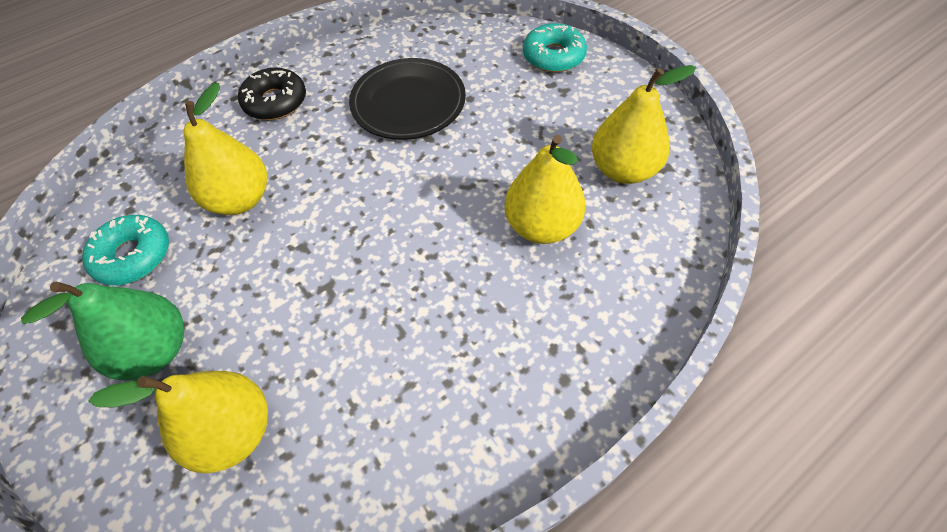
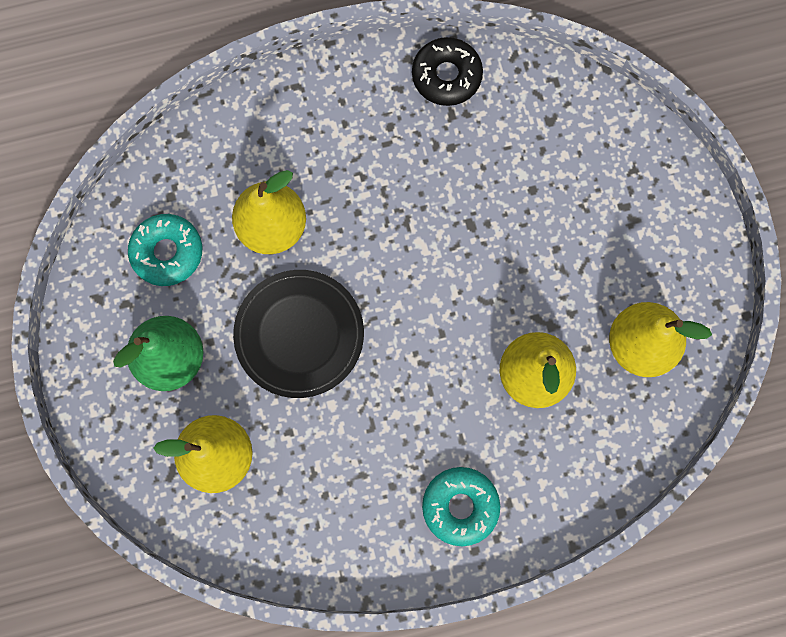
camera: 20 degrees right, 20 degrees up
black donut [238,67,306,120] -> black donut moved to [412,37,483,106]
black plate [349,58,466,140] -> black plate moved to [233,270,364,398]
turquoise donut [523,23,587,72] -> turquoise donut moved to [422,467,500,546]

